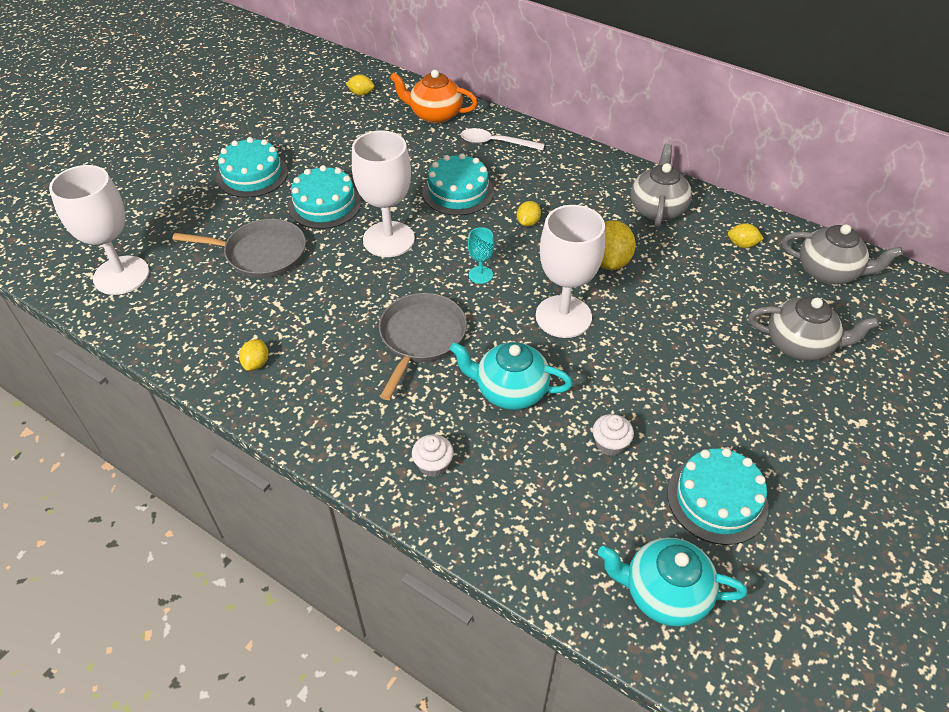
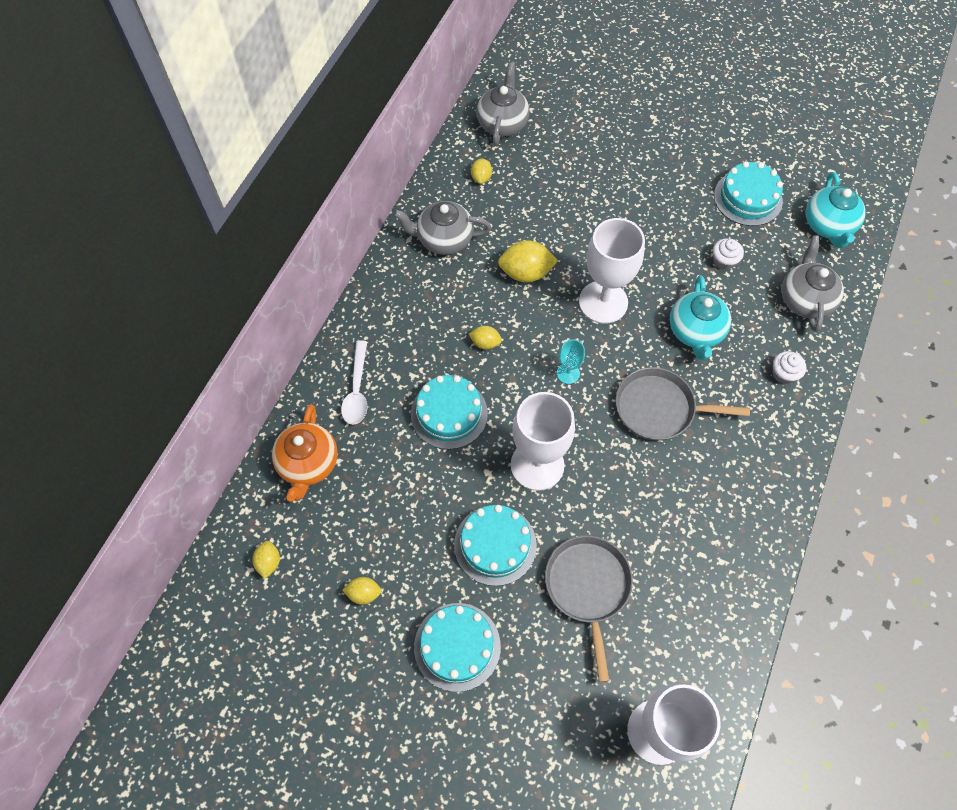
camera: 100 degrees left, 15 degrees up
yellow lemon [239,339,268,371] -> yellow lemon moved to [342,577,382,605]
grey teapot [748,297,879,361] -> grey teapot moved to [782,235,844,332]

